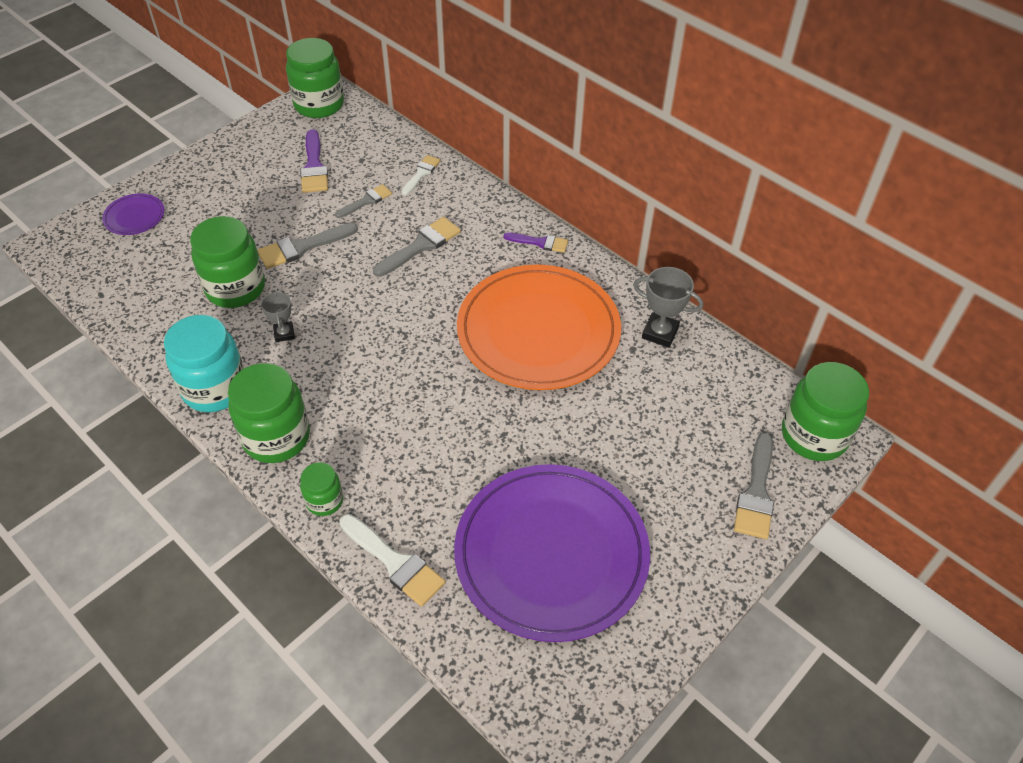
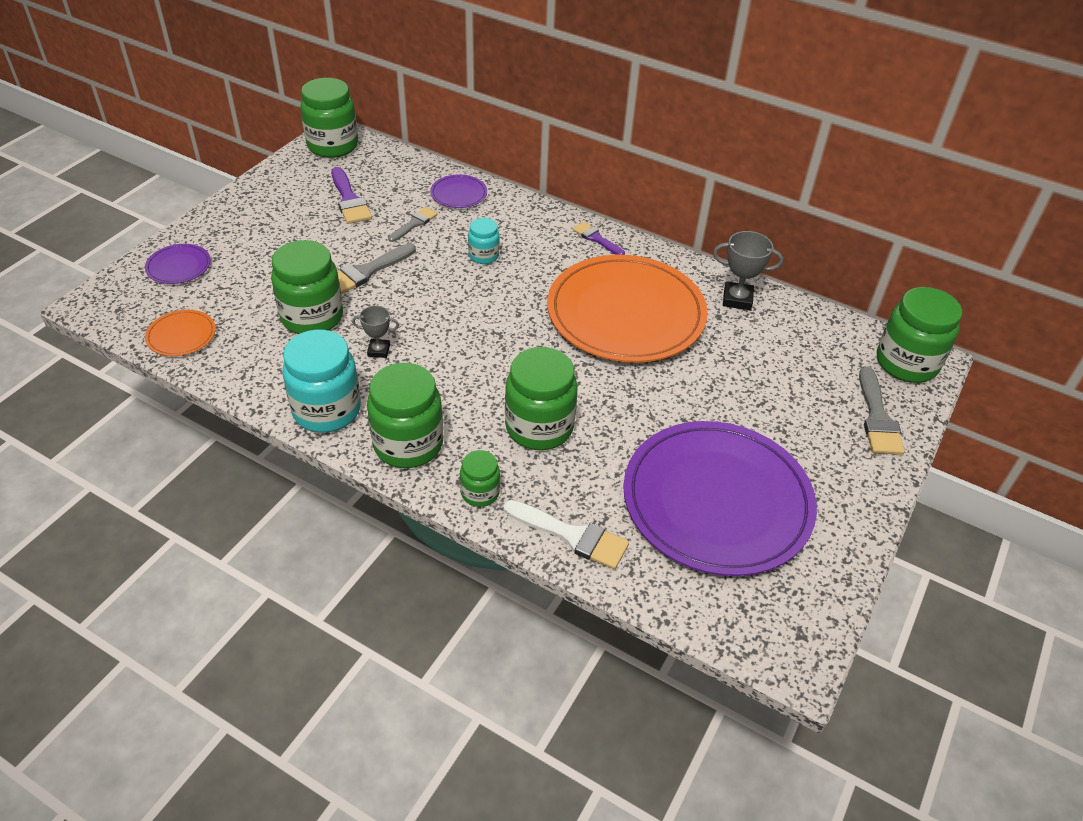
camera: 15 degrees left, 5 degrees down
grey trophy [261,291,295,342] -> grey trophy turned 60 degrees counterclockwise [352,306,399,358]
grey brush [373,217,461,277] -> turquoise jar [468,218,500,264]
white brush [401,155,441,195] -> purple plate [430,174,487,208]
purple brush [504,232,568,253] -> purple brush turned 135 degrees counterclockwise [573,222,625,255]
none -> orange plate [145,310,216,356]
none -> green jar [505,347,578,450]

